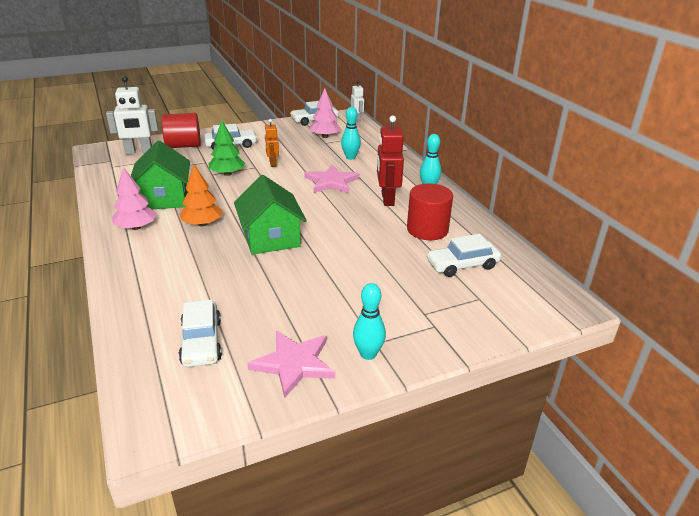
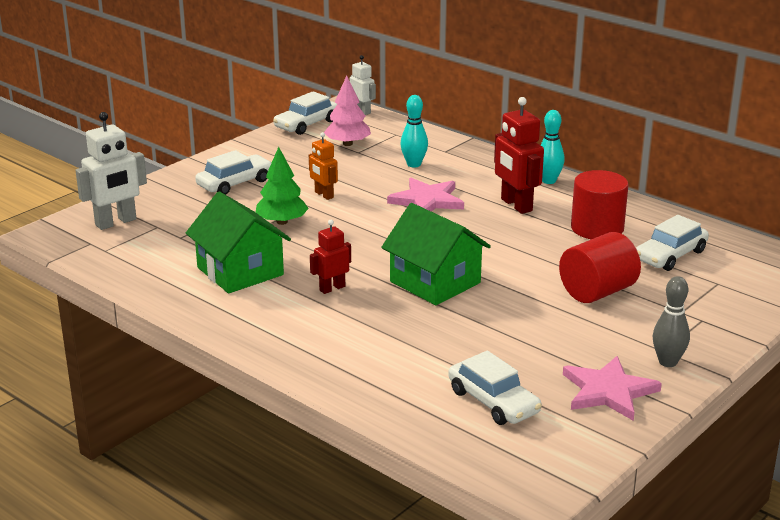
camera: 25 degrees left, 5 degrees down
pink tree [112,167,157,230] -> none
red cylinder [162,113,201,148] -> red cylinder moved to [559,232,641,303]
orange tree [179,165,222,226] -> red robot [310,220,351,294]
turquoise bowling pin [353,283,386,360] -> grey bowling pin [653,276,690,367]

